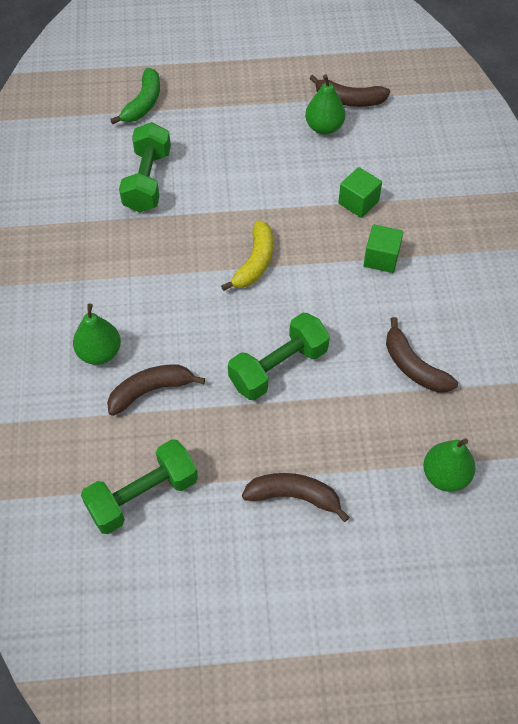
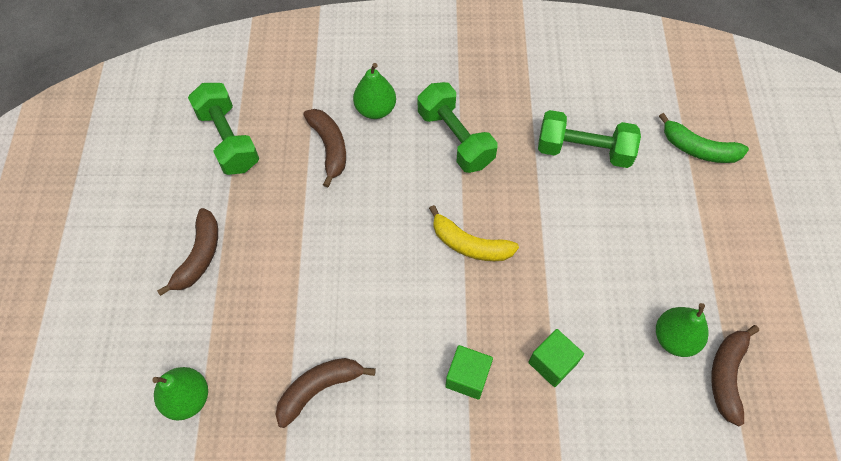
camera: 95 degrees right, 5 degrees up
green dumbbell [228,313,330,400] -> green dumbbell moved to [418,82,497,173]

